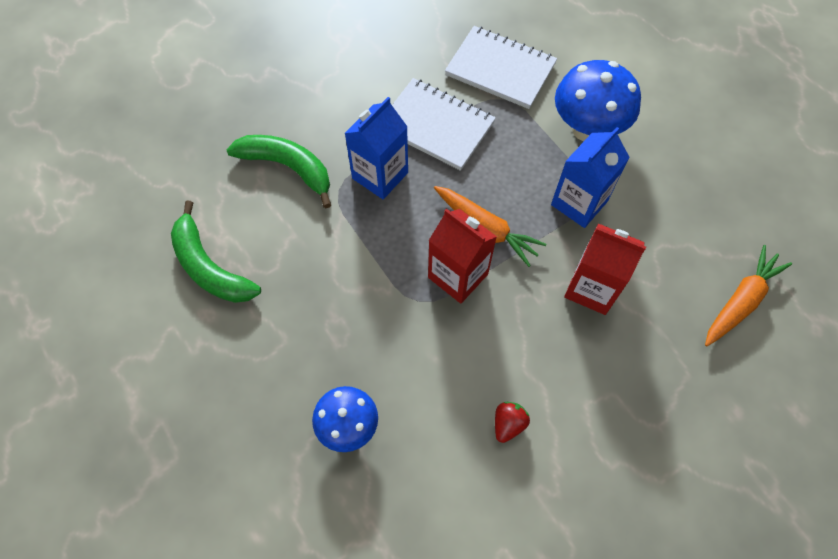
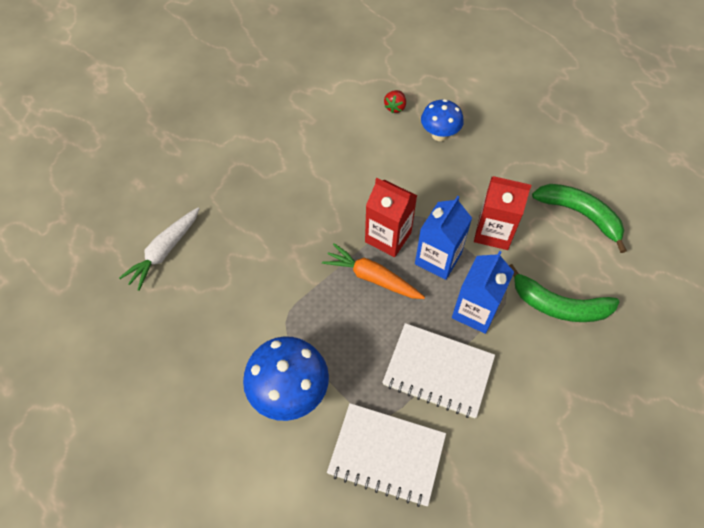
camera: 170 degrees right, 5 degrees down
red strawberry [495,402,530,443] -> red strawberry moved to [384,90,406,113]
blue carton [551,127,630,228] -> blue carton moved to [415,196,472,280]
red carton [564,224,646,315] -> red carton moved to [474,176,531,250]
orange carrot [705,245,792,346] -> white carrot [119,207,200,291]

